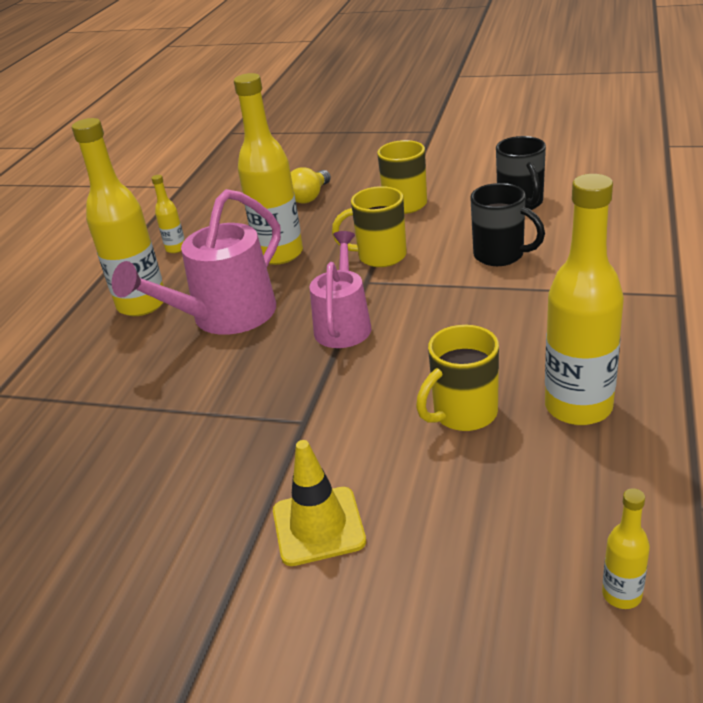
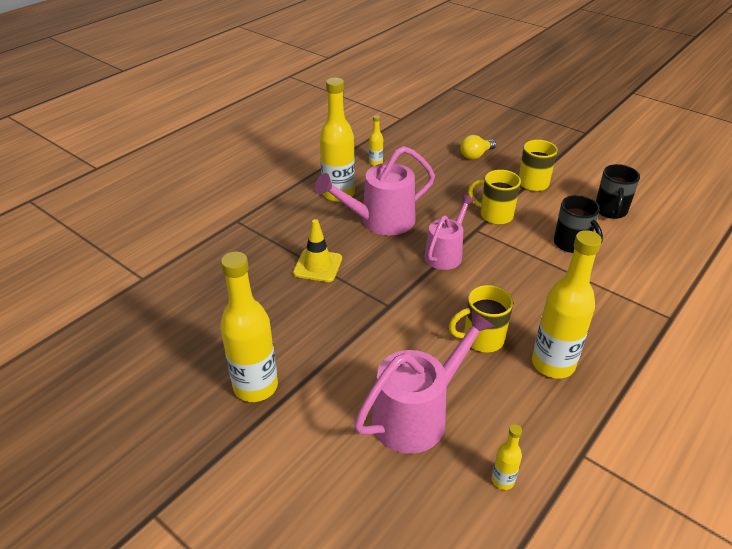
camera: 20 degrees right, 5 degrees up
yellow bottle [234,73,303,265] -> yellow bottle moved to [220,251,278,402]
yellow traffic cone [273,440,366,566] -> yellow traffic cone moved to [293,219,342,282]
none -> pink watering can [354,310,495,454]

